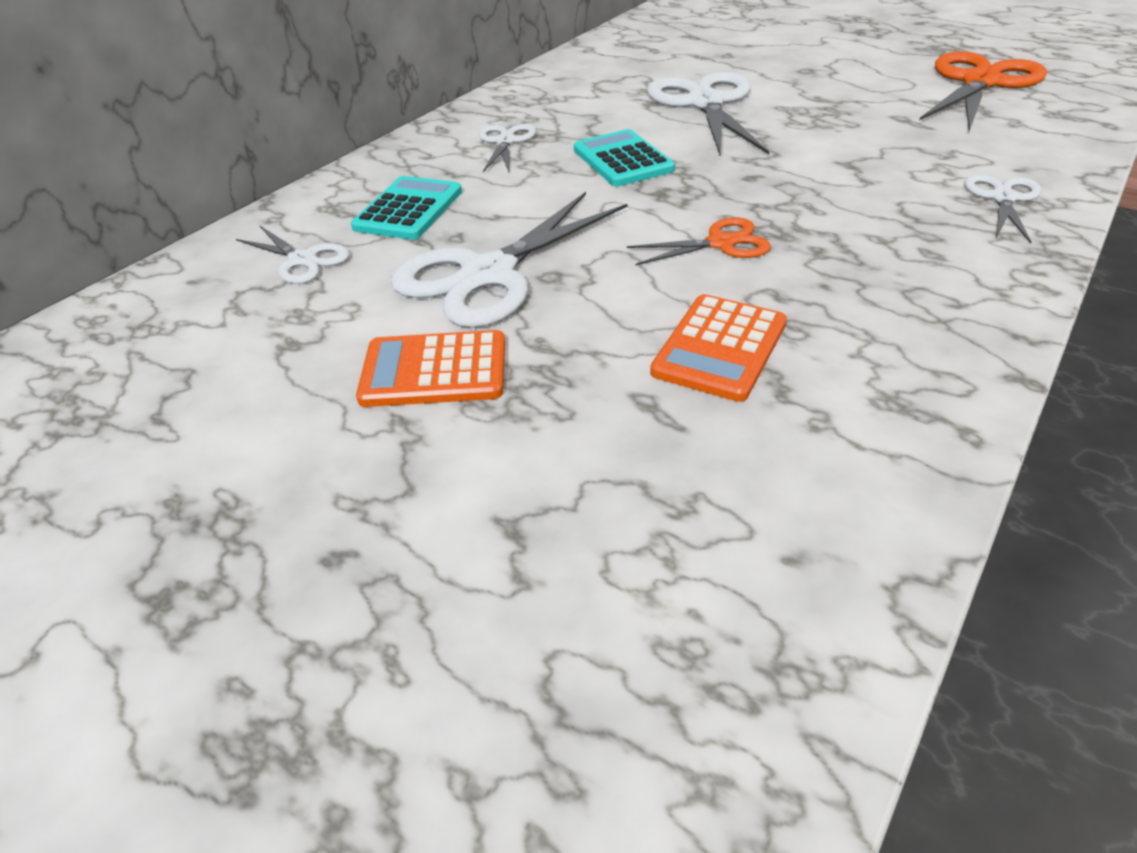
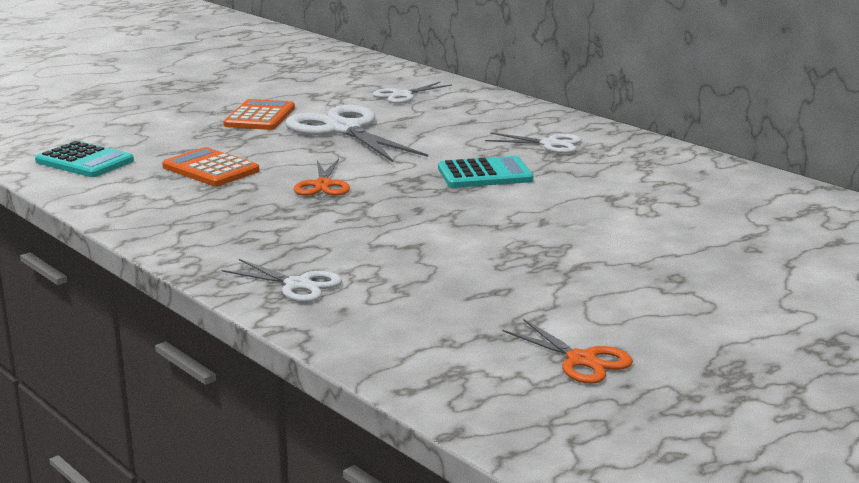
camera: 100 degrees right, 20 degrees down
turquoise calculator [351,176,462,240] -> turquoise calculator moved to [35,141,134,177]
white scissors [647,72,769,155] -> none
orange scissors [920,51,1047,131] -> orange scissors [502,319,633,384], size x0.52

